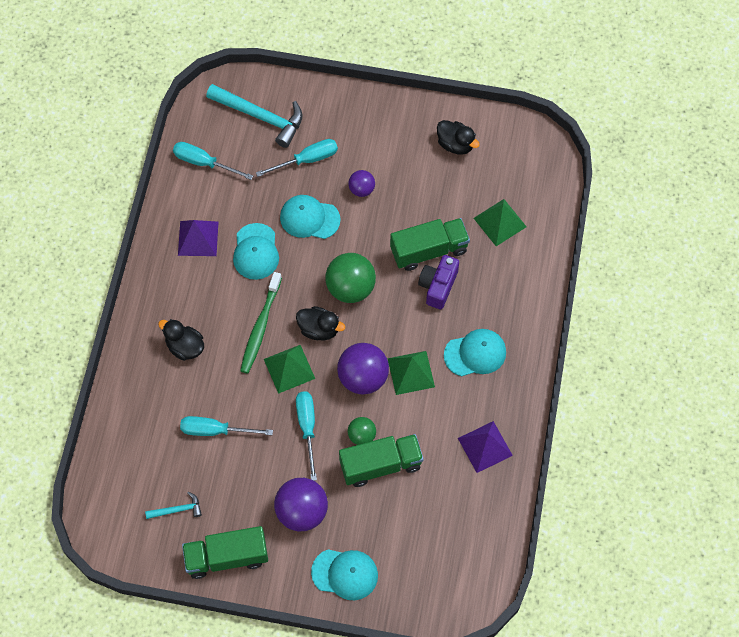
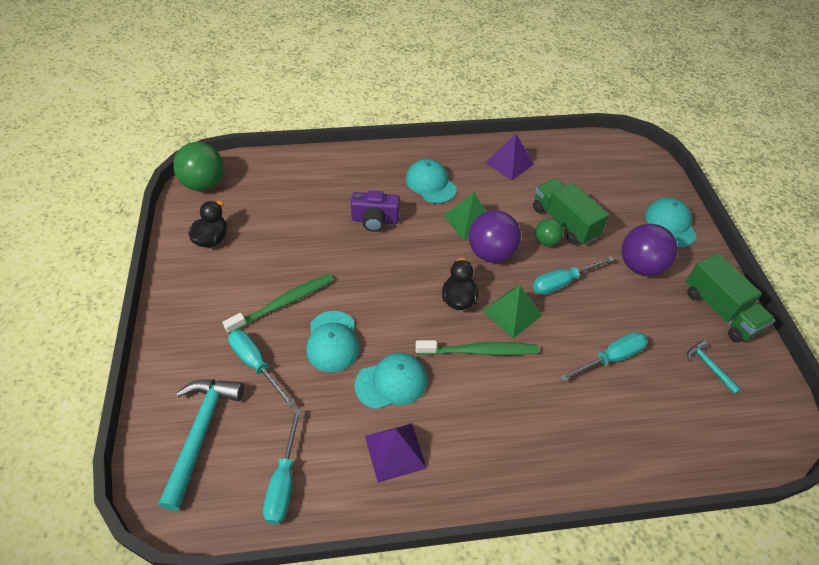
camera: 110 degrees left, 15 degrees down
black duck [158,319,204,361] -> none
turquoise screwdriver [180,416,273,436] -> turquoise screwdriver turned 105 degrees counterclockwise [560,332,647,382]
green ball [325,253,376,303] -> green ball moved to [173,142,224,191]
purple ball [348,170,375,197] -> green toothbrush [223,274,333,334]
green truck [390,218,470,271] -> none
green pyramid [474,199,527,246] -> none

